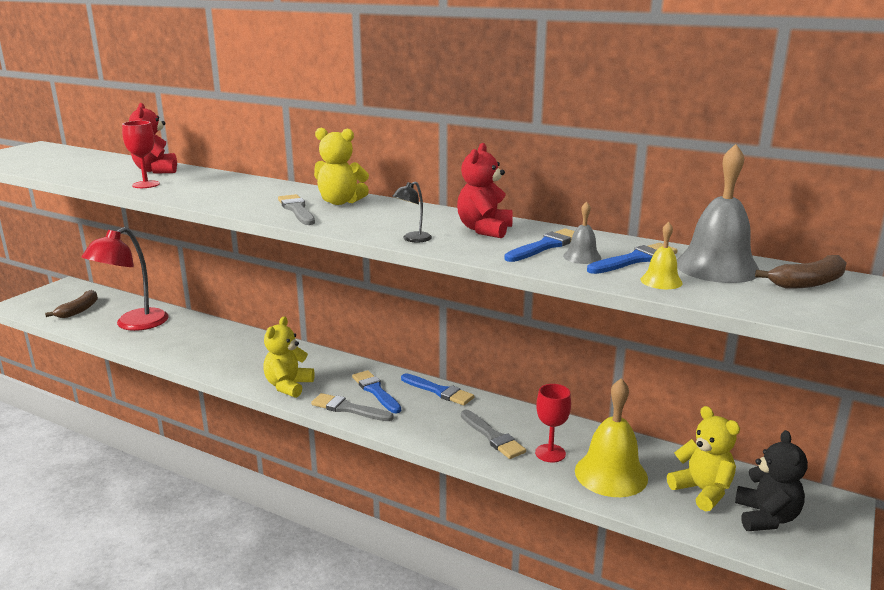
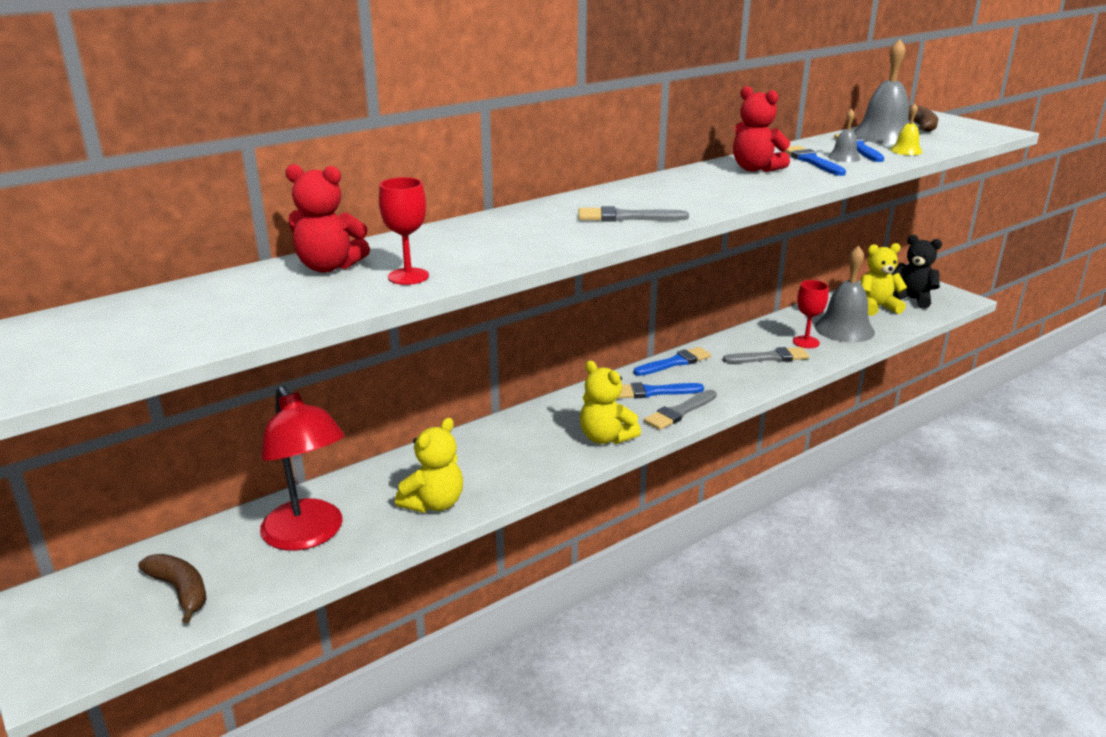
camera: 65 degrees left, 5 degrees up
yellow teddy bear [314,128,369,205] -> yellow teddy bear moved to [395,418,463,513]
black lamp [392,181,432,243] -> none
yellow bell [575,378,648,497] -> grey bell [815,245,875,343]

